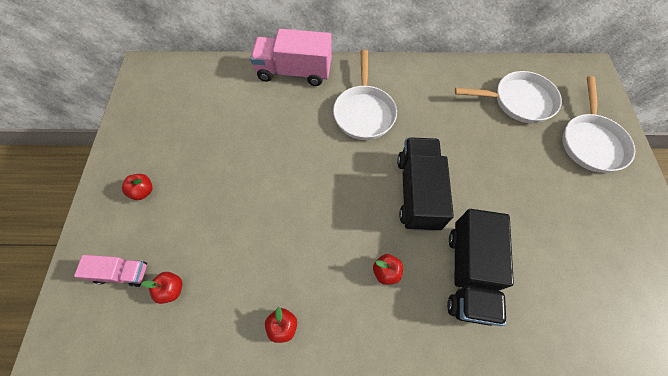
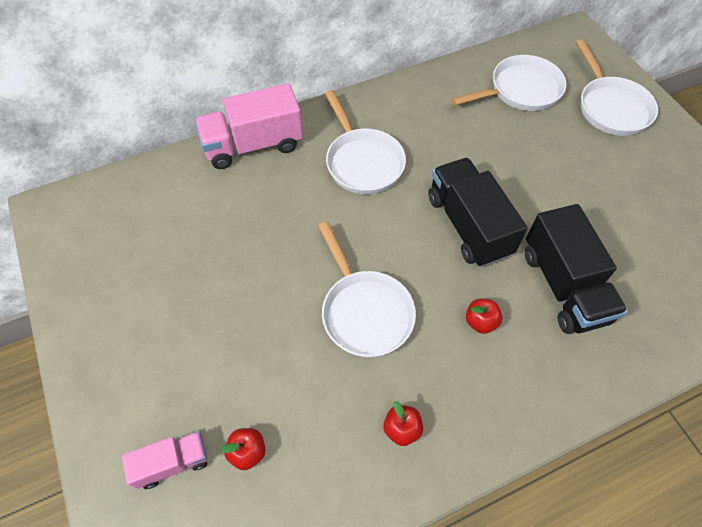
camera: 25 degrees left, 5 degrees down
red apple [122,174,153,200] -> none
none -> white pan [318,222,416,357]

